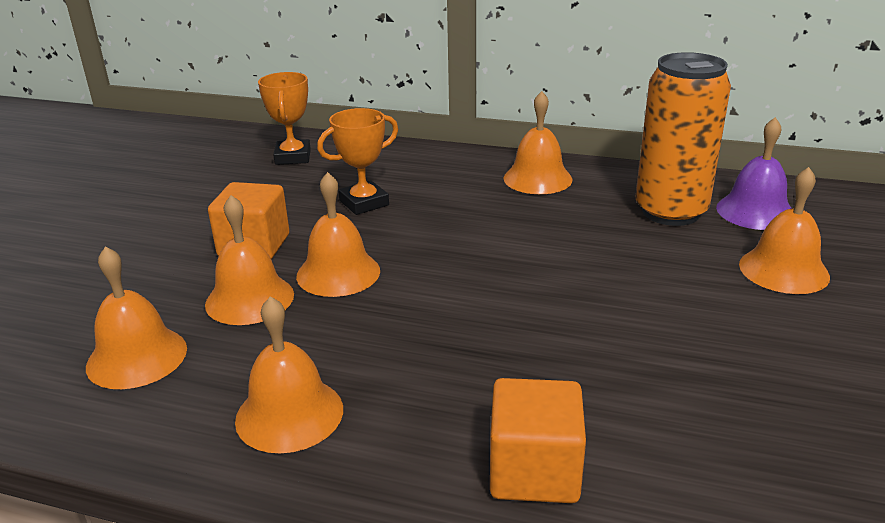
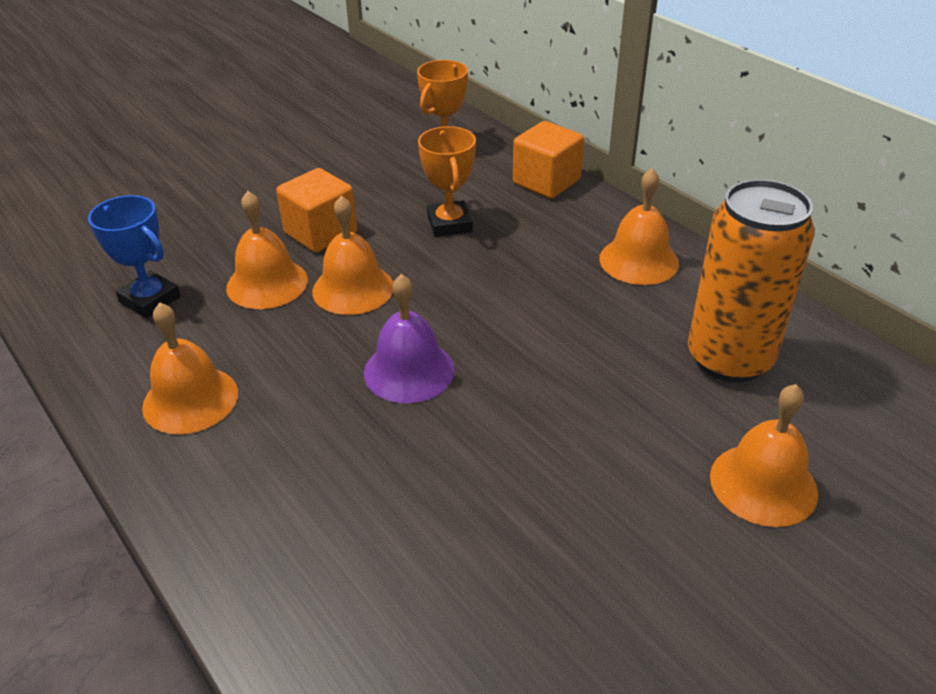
camera: 35 degrees right, 10 degrees up
orange bell [86,246,187,389] -> blue trophy [88,195,180,318]
orange trophy [317,108,398,215] -> orange trophy turned 75 degrees clockwise [418,126,476,237]
orange cube [490,378,586,503] -> orange cube moved to [513,121,584,198]
purple bell [716,117,792,230] -> purple bell moved to [364,274,455,403]

